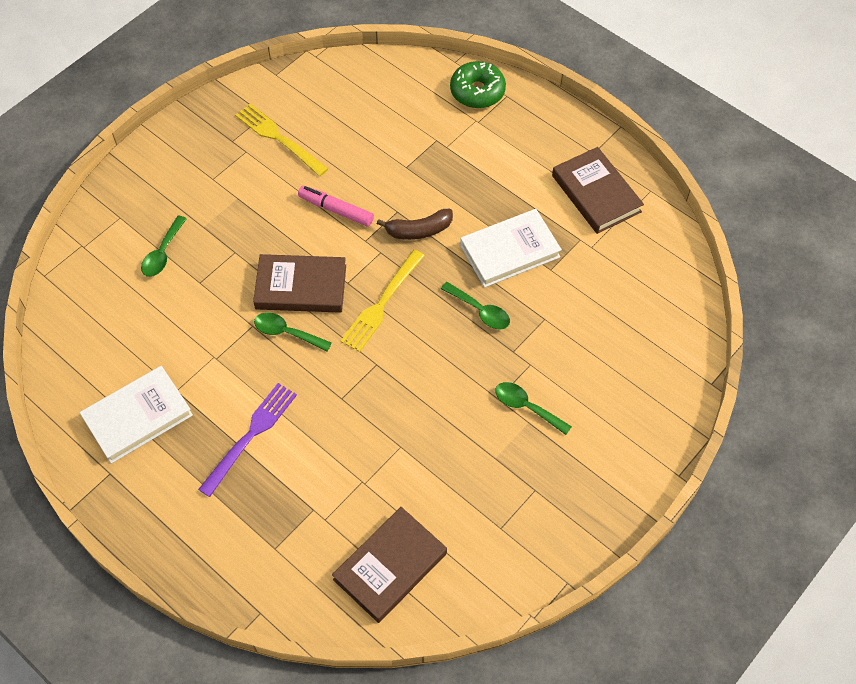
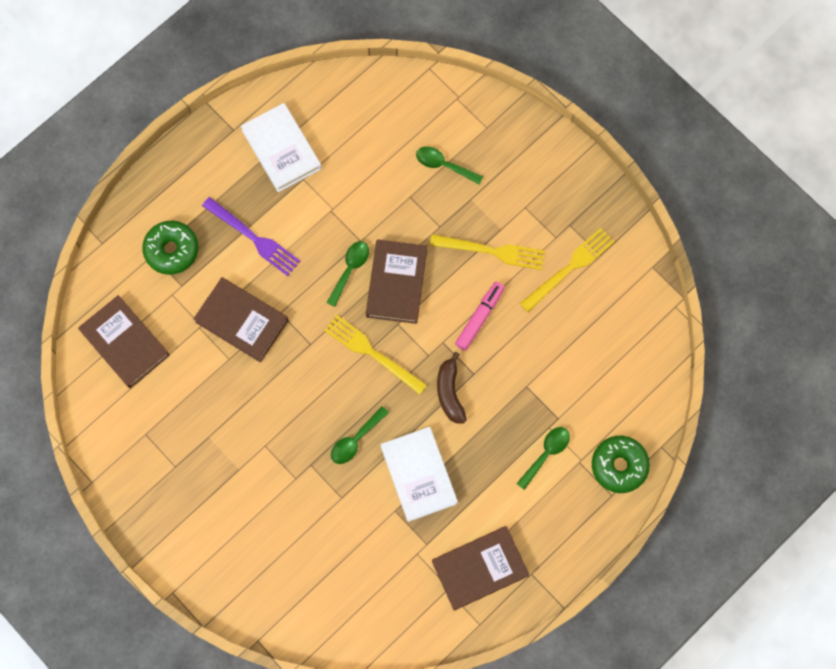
camera: 95 degrees right, 15 degrees up
green spoon [495,382,572,435] -> green spoon moved to [516,427,570,490]
none -> green donut [142,221,198,275]
none -> brown book [193,277,289,362]
none -> yellow fork [430,234,545,270]

